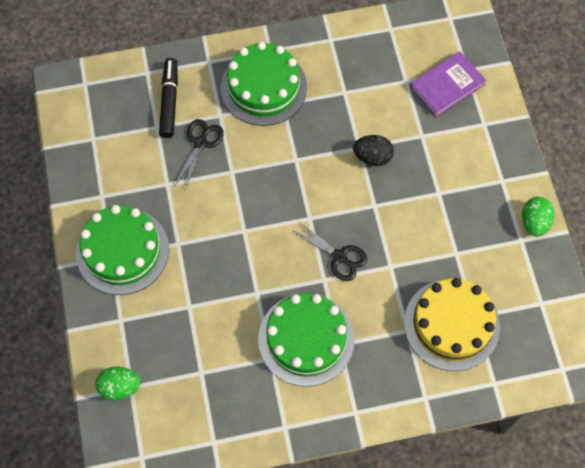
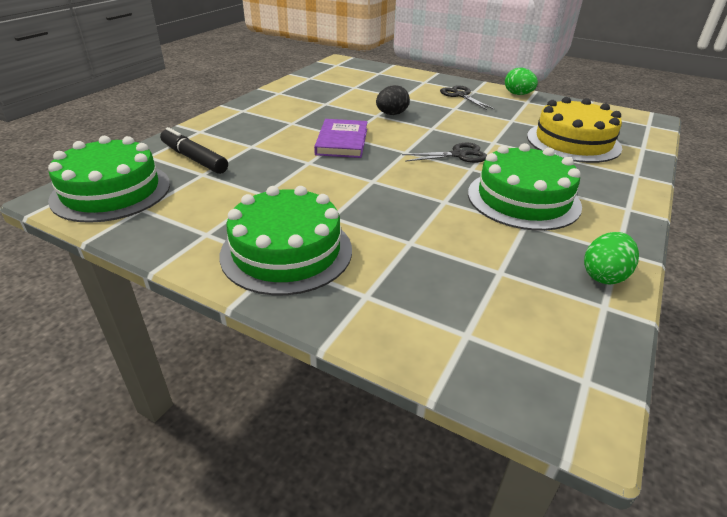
camera: 50 degrees left, 30 degrees down
green egg [95,367,140,401] -> green egg moved to [584,232,639,285]
black scissors [175,119,224,189] -> black scissors moved to [440,85,494,110]
green cake [220,42,307,126] -> green cake moved to [48,136,170,223]
purple book [410,52,486,117] -> purple book moved to [314,119,368,158]

